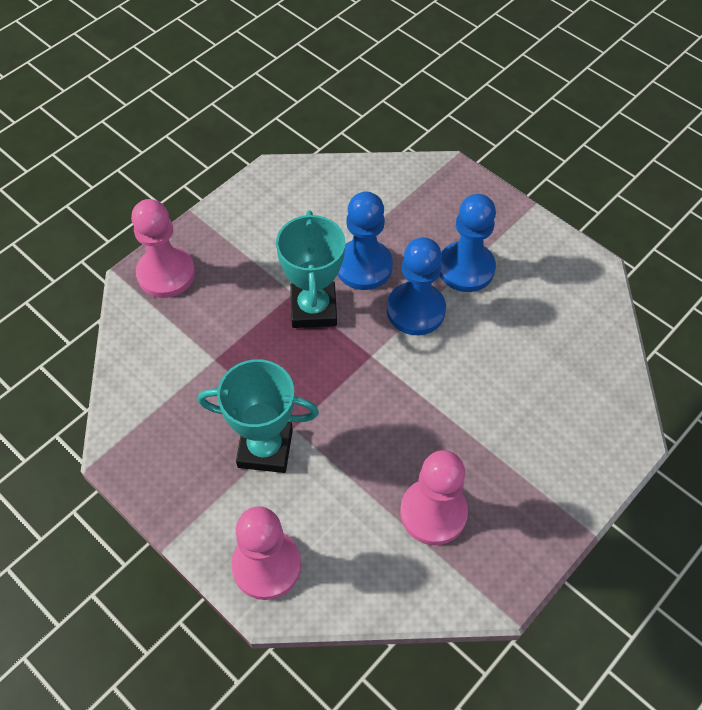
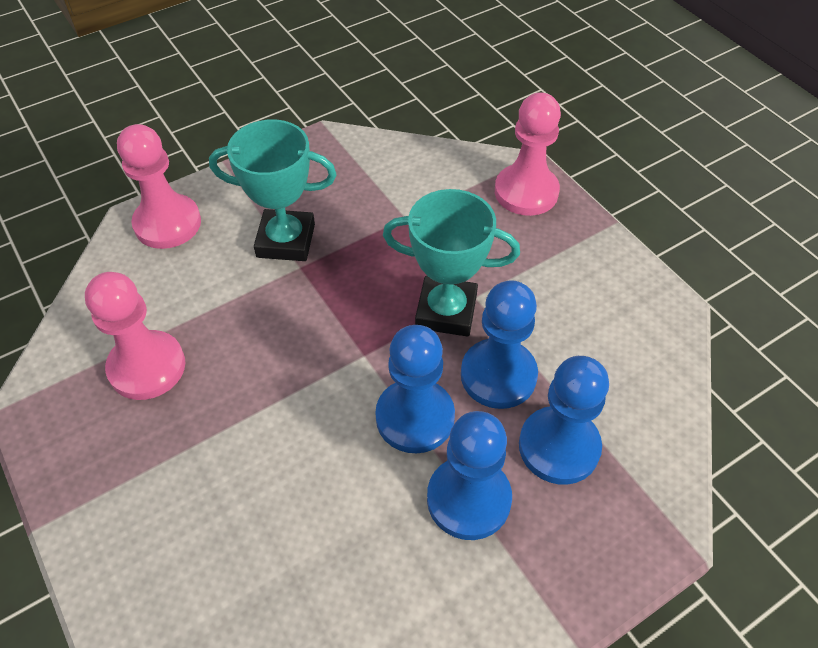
camera: 105 degrees right, 5 degrees down
turquoise trophy [198,359,319,473] -> turquoise trophy turned 75 degrees clockwise [209,119,337,261]
none -> blue pawn [519,356,609,485]

